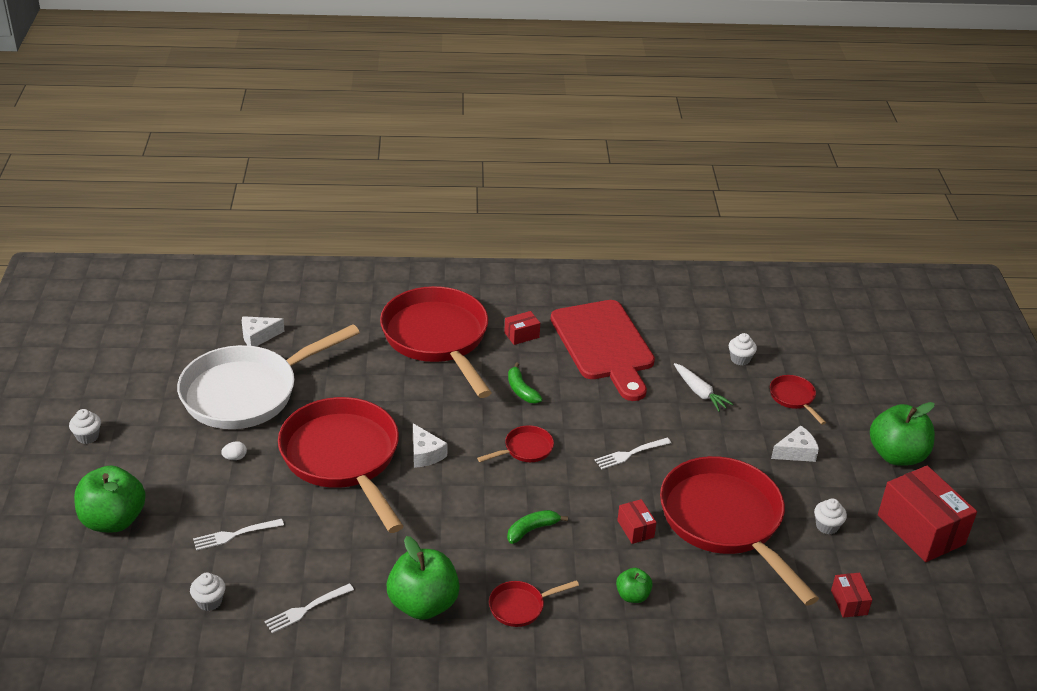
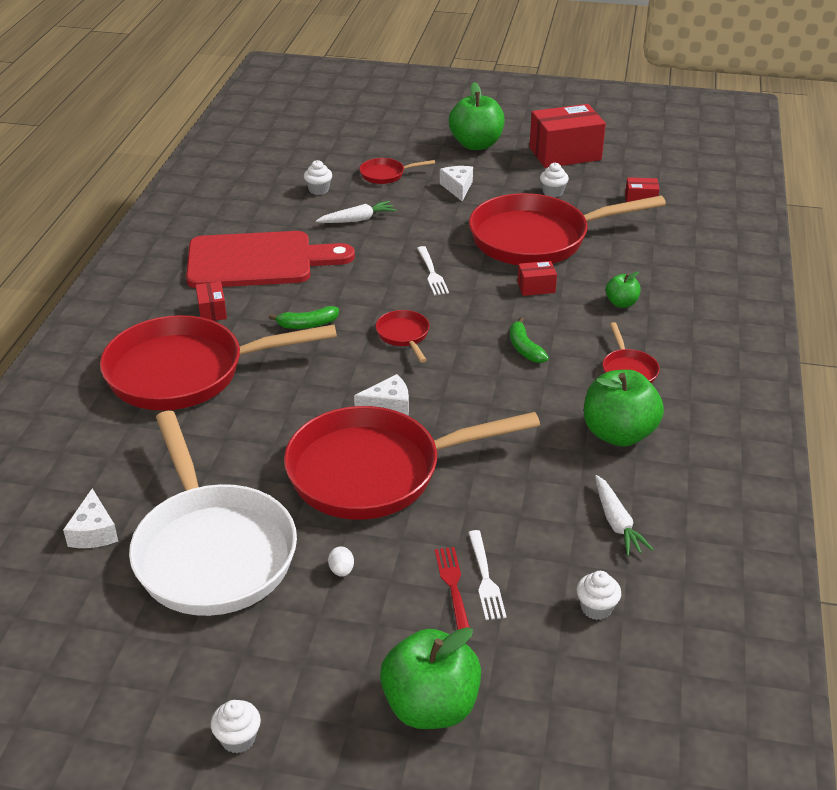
camera: 75 degrees left, 0 degrees up
white fork [264,583,354,633] -> white carrot [595,475,654,556]
none -> red fork [435,547,470,630]

